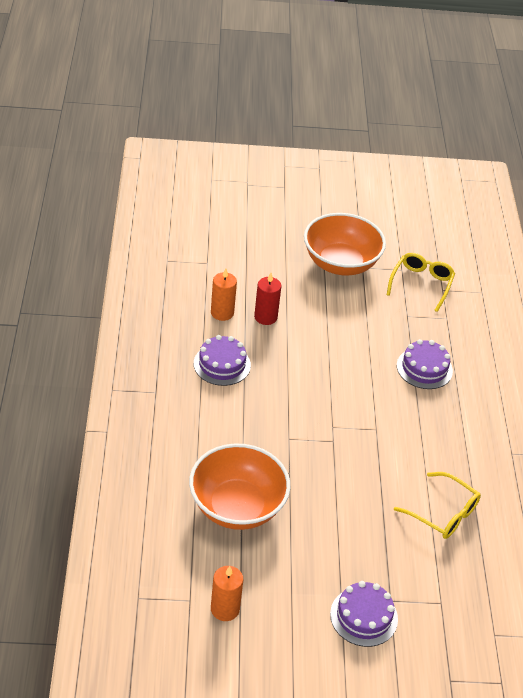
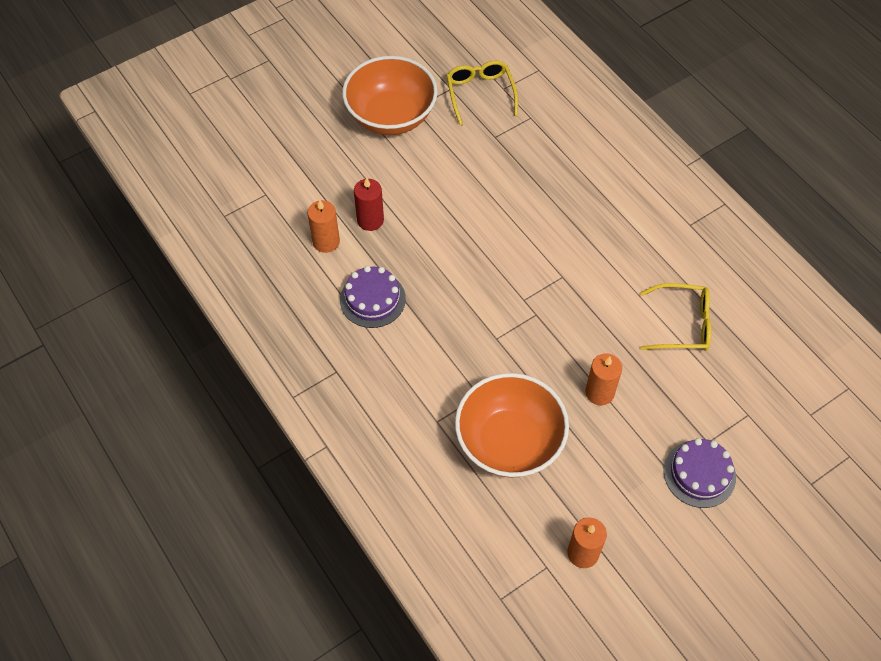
camera: 30 degrees left, 15 degrees up
purple cake [397,339,453,389] -> none
none -> orange candle [585,353,622,405]

